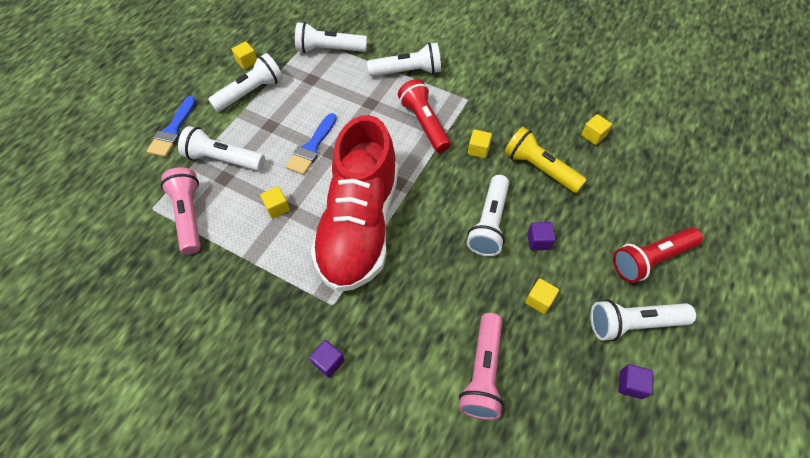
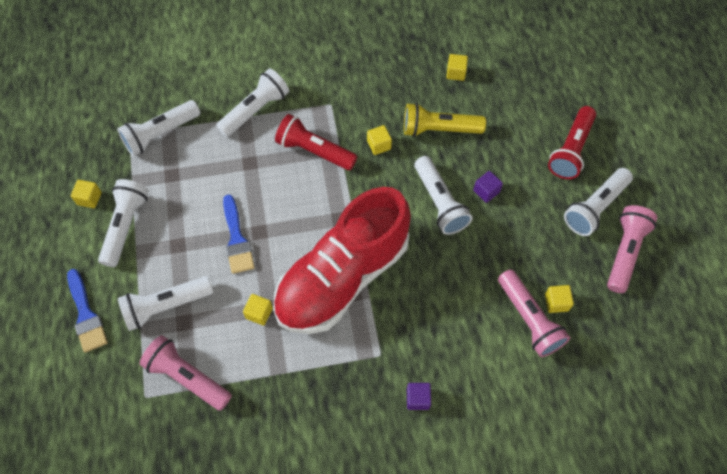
camera: 40 degrees left, 5 degrees up
red shoe [311,115,398,292] -> red shoe turned 75 degrees clockwise [273,187,411,334]
yellow cube [525,278,559,314] -> yellow cube moved to [545,285,574,313]
purple cube [618,364,653,399] -> pink flashlight [607,205,657,293]

